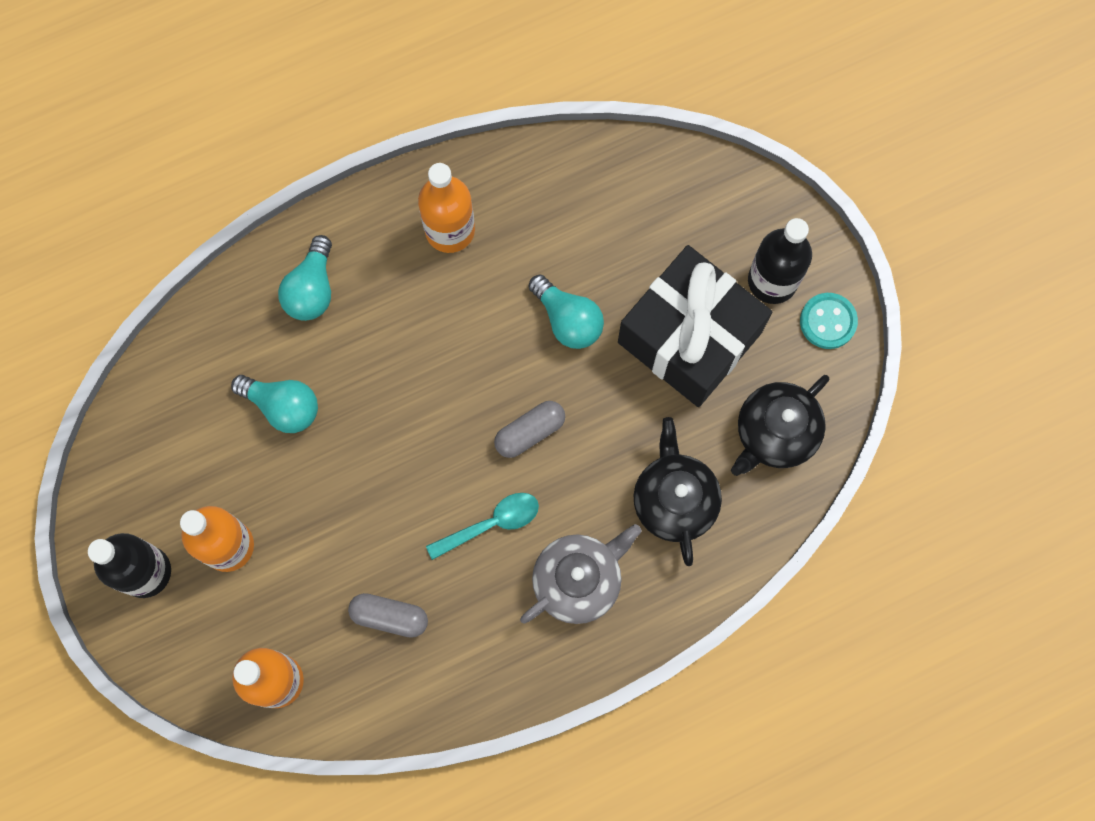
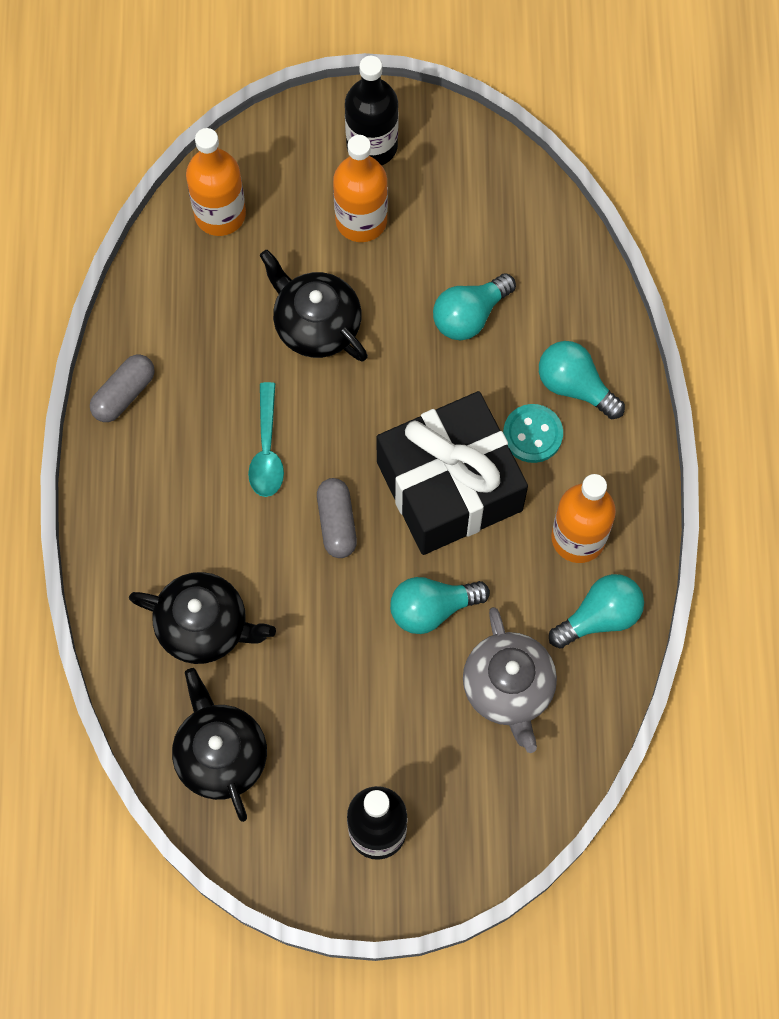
camera: 115 degrees right, 5 degrees down
grey capsule [348,593,428,638] -> grey capsule moved to [90,355,154,422]
grey teapot [520,524,642,624] -> grey teapot moved to [463,607,557,753]
black gift [618,245,772,407] -> black gift moved to [376,391,528,555]
turquoise button [800,293,858,349] -> turquoise button moved to [503,404,563,463]
none -> black teapot [259,250,368,362]
none -> turquoise light bulb [549,574,644,649]

